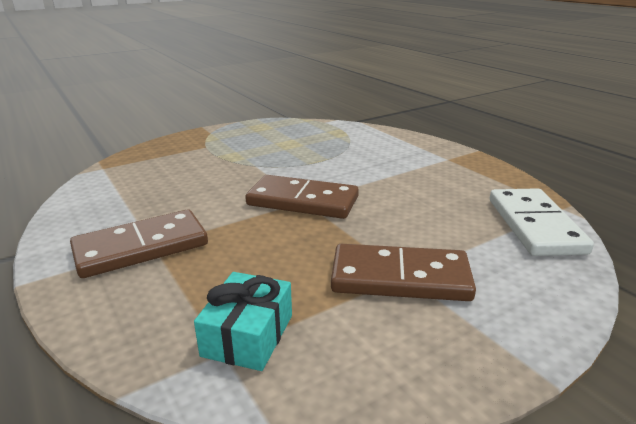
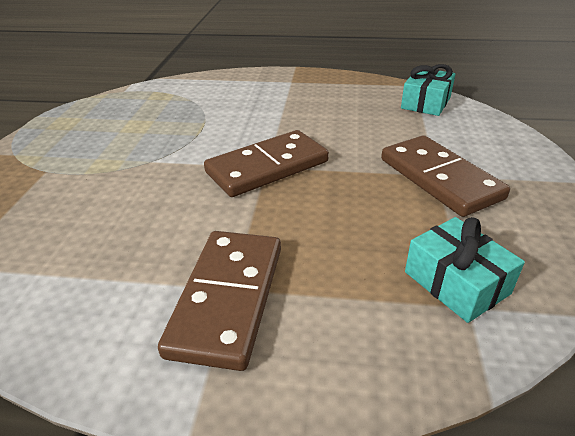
camera: 50 degrees left, 10 degrees up
brown domino [331,244,476,301] -> brown domino turned 75 degrees counterclockwise [381,135,510,217]
white domino [490,188,594,256] -> turquoise gift [401,64,455,116]

